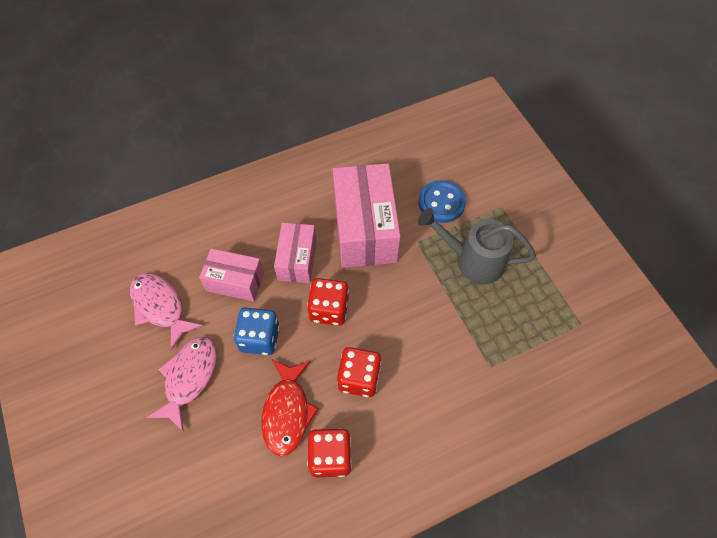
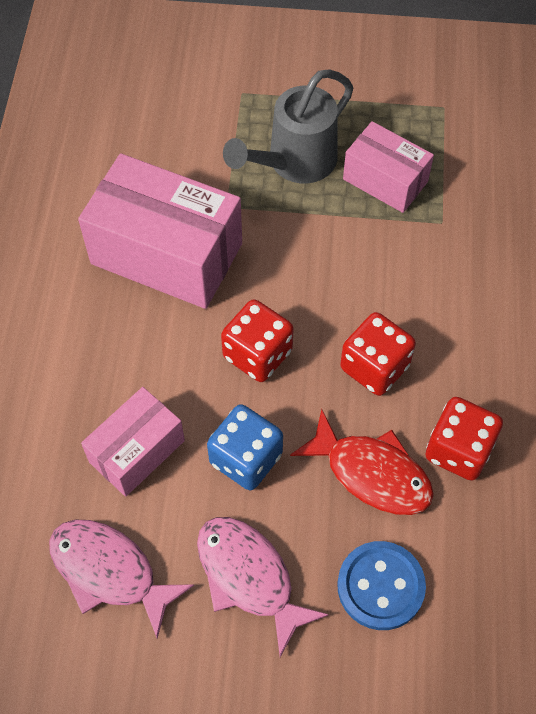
camera: 60 degrees left, 0 degrees up
pink fish [130,273,203,350] -> pink fish turned 45 degrees clockwise [49,520,194,639]
pink box [274,223,317,283] -> pink box moved to [343,121,434,213]
blue button [418,180,466,223] -> blue button moved to [337,541,426,630]

